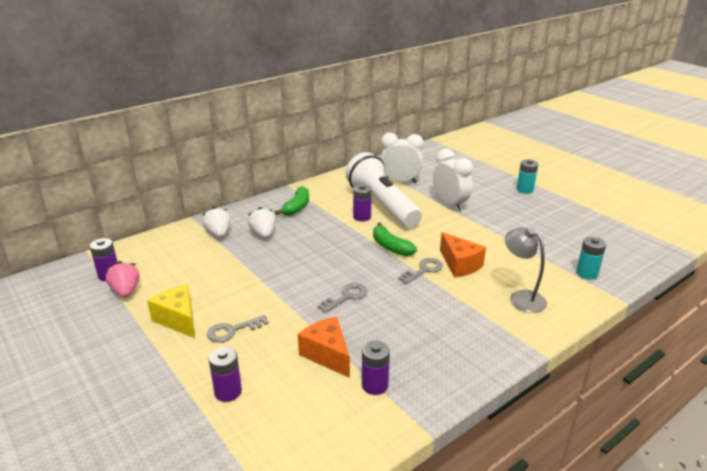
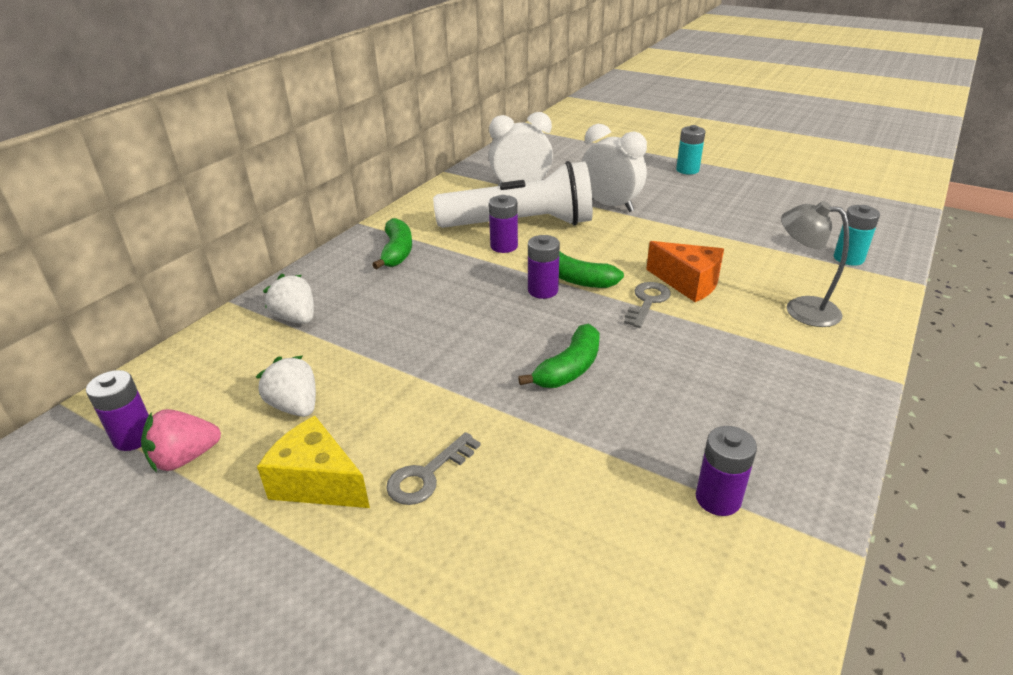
camera: 20 degrees left, 5 degrees up
pink strawberry [105,261,139,298] -> pink strawberry turned 75 degrees counterclockwise [141,409,221,472]
purple battery [209,347,242,402] -> purple battery moved to [528,235,560,299]
white strawberry [248,207,275,238] -> white strawberry moved to [256,356,316,417]
orange cheese [298,317,350,378] -> none
grey key [318,283,367,313] -> green banana [518,324,600,388]
white flashlight [345,152,422,228] -> white flashlight turned 135 degrees clockwise [433,161,593,228]

